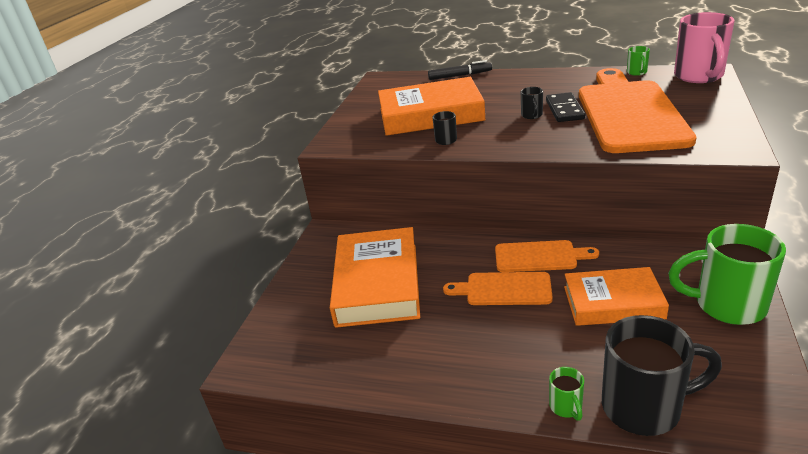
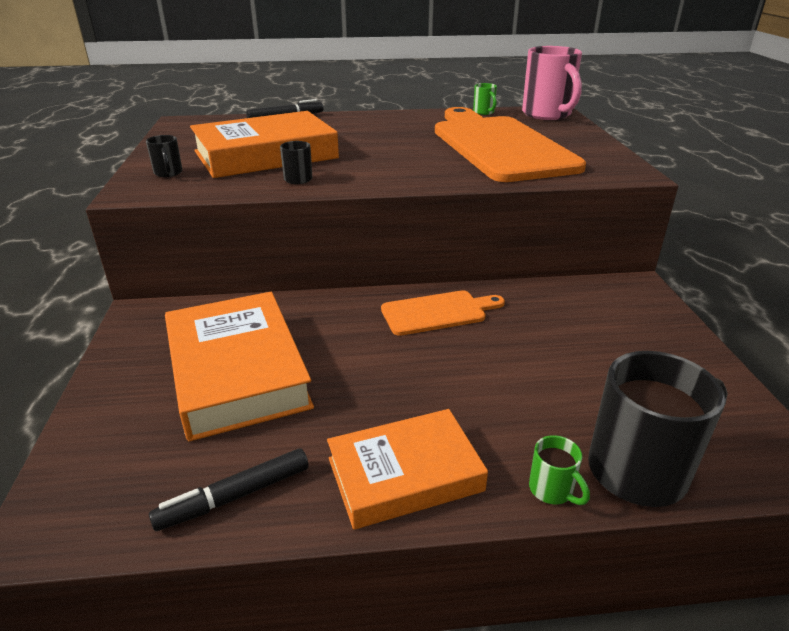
camera: 25 degrees left, 0 degrees up
orange cutting board [443,272,553,305] -> none
black mug [521,87,543,119] -> black mug moved to [146,135,183,177]
black domino [546,92,585,122] -> none
orange book [564,267,669,326] -> orange book moved to [327,409,488,529]
green mug [668,224,786,325] -> none
none -> black marker [149,448,308,531]

